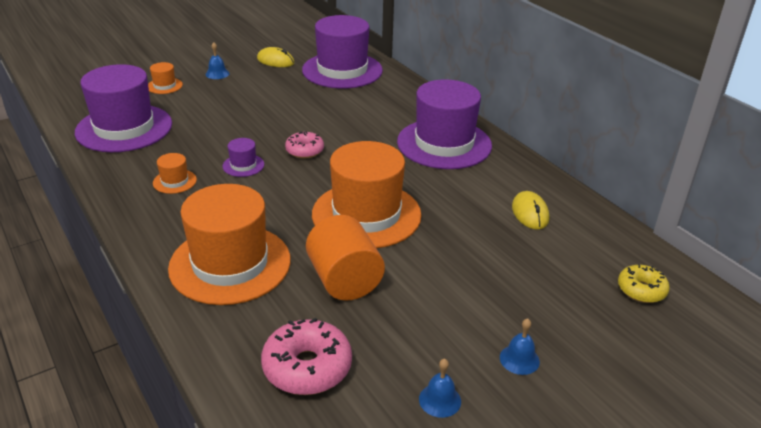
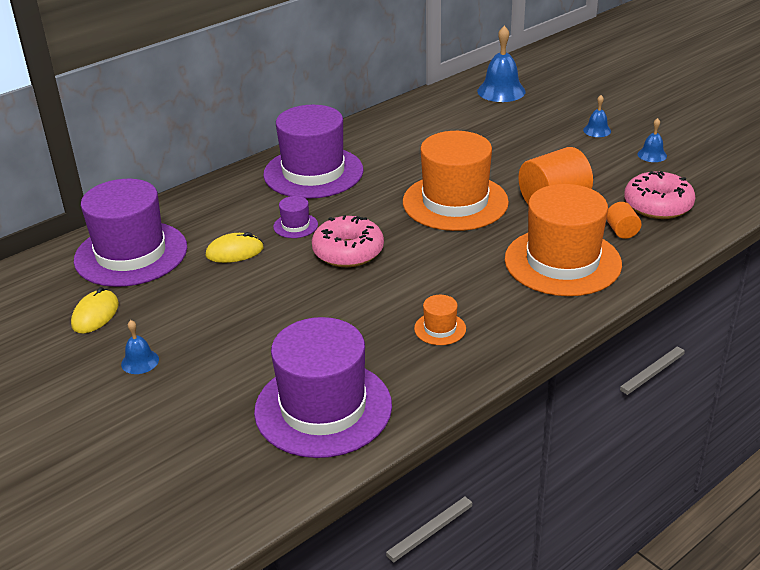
camera: 95 degrees left, 0 degrees up
orange hat [148,62,183,94] -> none
purple hat [222,138,264,177] -> purple hat moved to [273,196,318,238]
pink donut [285,131,324,159] -> pink donut [312,215,384,267], size x1.60
yellow mouse [512,191,549,230] -> yellow mouse moved to [206,232,264,263]
yellow donut [618,265,670,303] -> blue bell [477,26,526,102]
none -> orange cylinder [606,202,641,239]

